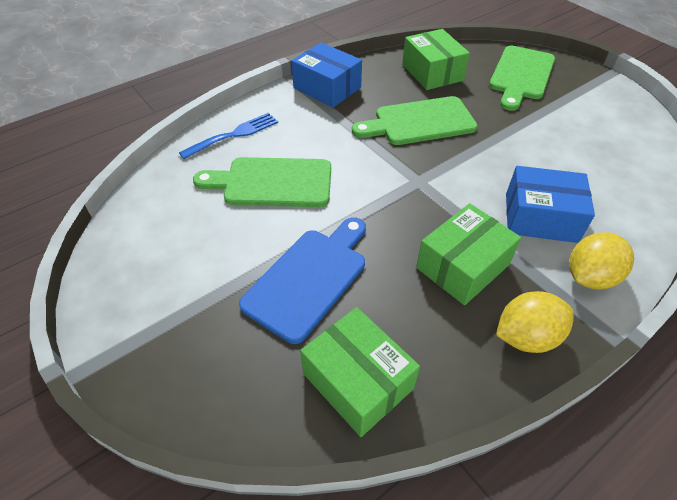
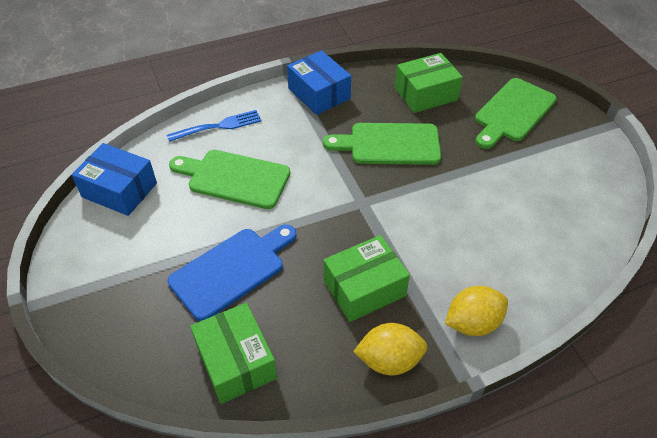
camera: 15 degrees right, 0 degrees up
green box [402,29,470,90] -> green box turned 75 degrees clockwise [395,53,463,113]
blue box [506,166,595,243] -> blue box moved to [71,143,157,216]

